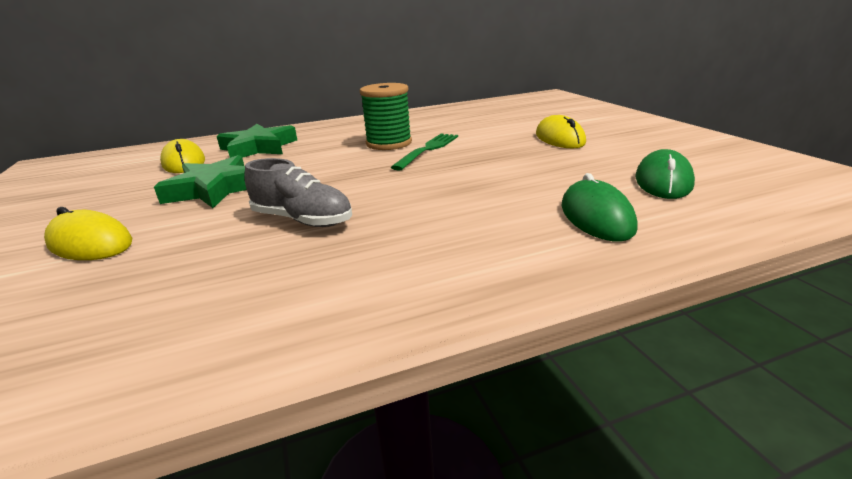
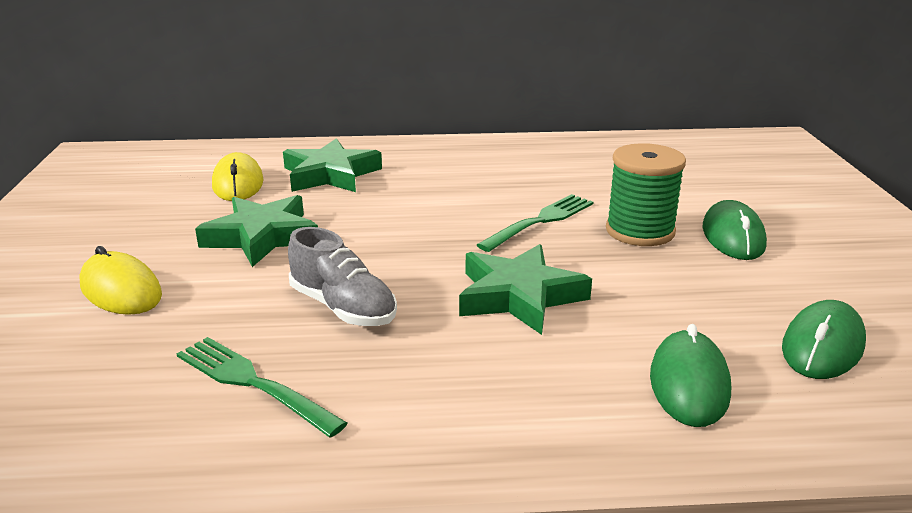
camera: 15 degrees right, 0 degrees up
green spool [360,83,412,150] -> green spool moved to [606,143,686,246]
yellow mouse [536,115,586,148] -> green mouse [703,200,767,260]
none -> green fork [177,337,348,438]
none -> green star [459,244,592,335]

